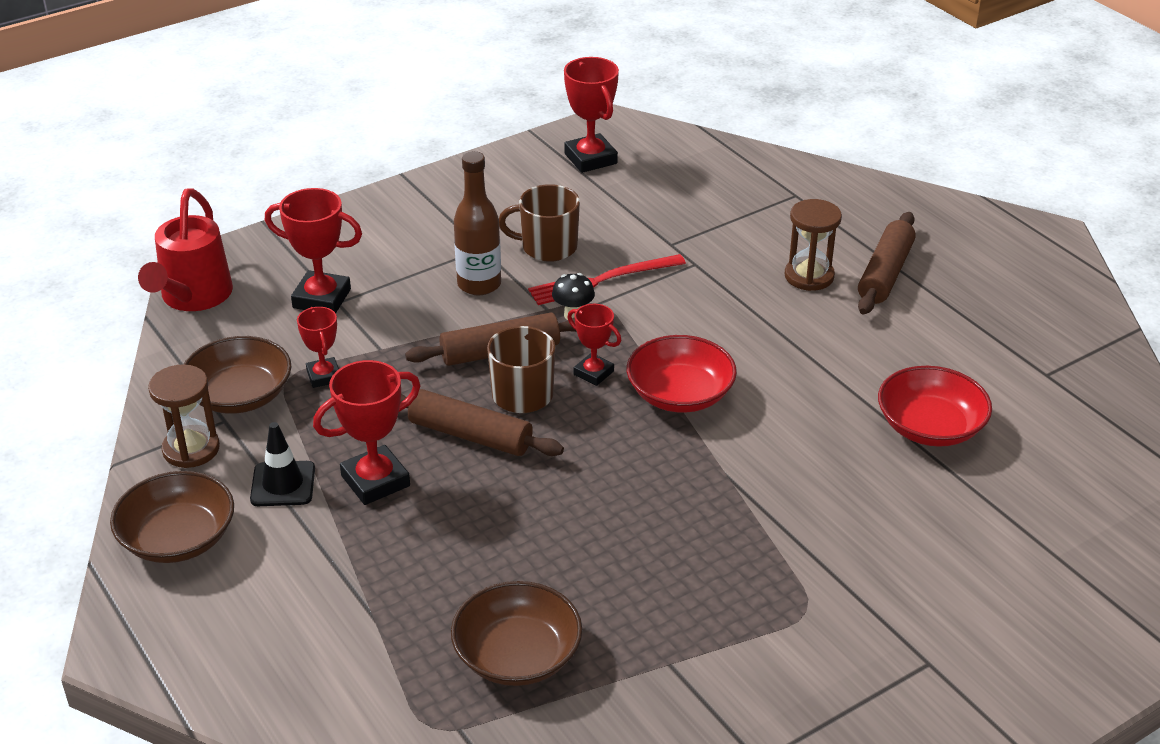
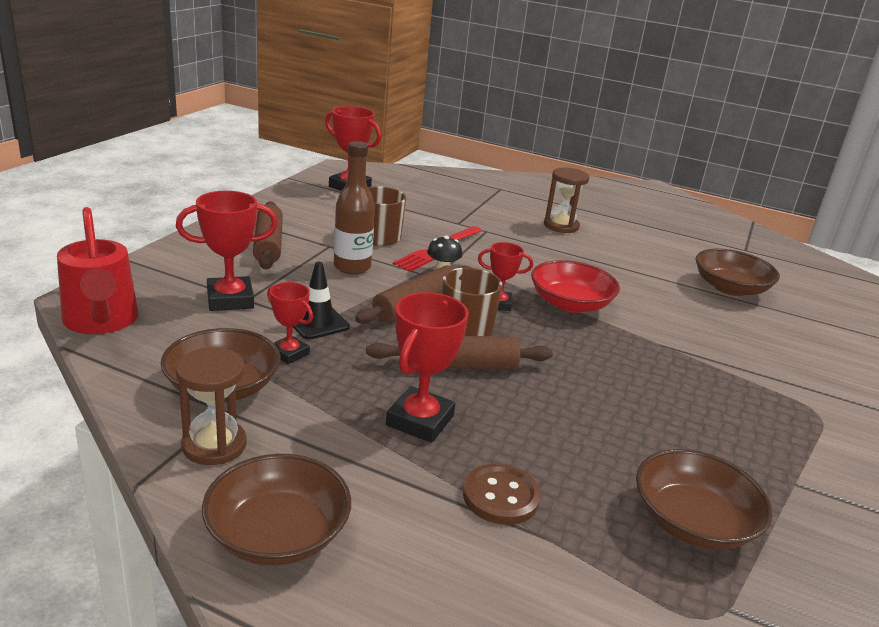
camera: 35 degrees left, 10 degrees down
black traffic cone [250,422,315,506] -> black traffic cone moved to [293,262,350,340]
brown rolling pin [858,212,916,314] -> brown rolling pin moved to [253,201,283,269]
red bowl [878,366,992,447] -> brown bowl [696,249,780,296]
none -> brown button [463,464,541,525]

